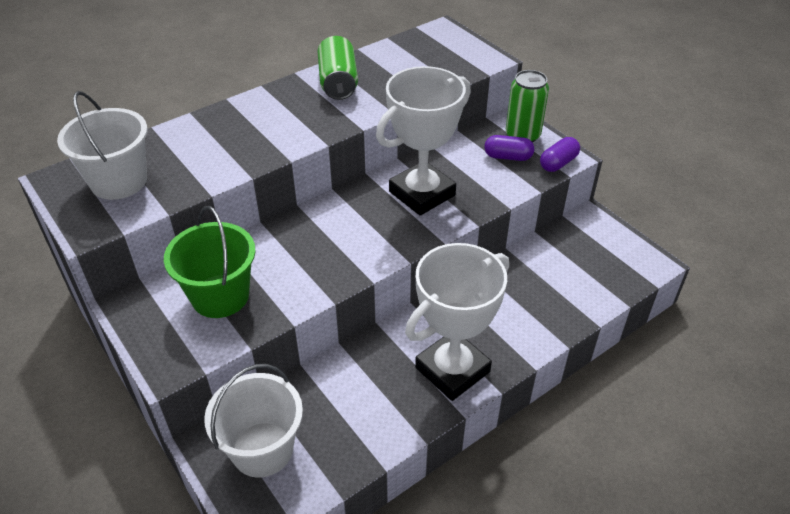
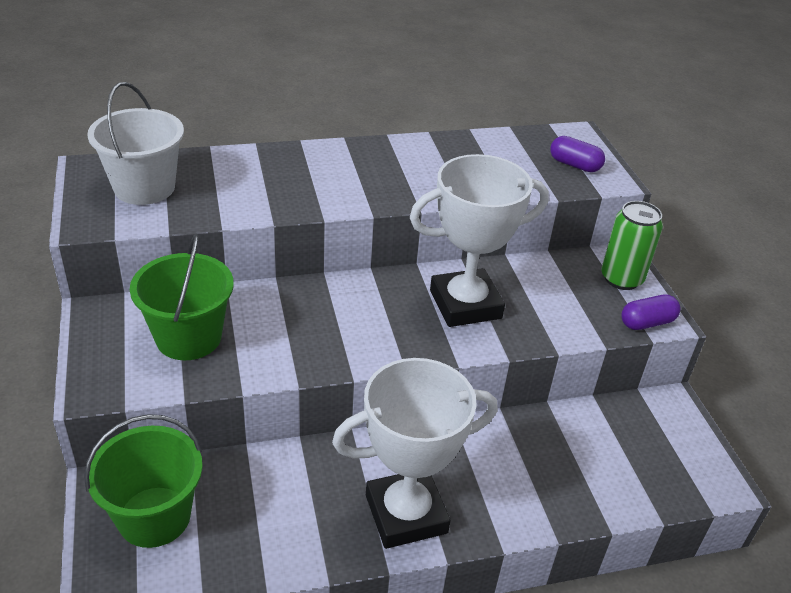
camera: 20 degrees right, 5 degrees down
white bucket [204,364,303,477] -> green bucket [84,414,203,548]
green can [317,36,358,100] -> none
purple capsule [484,135,534,161] -> purple capsule moved to [550,136,605,172]

